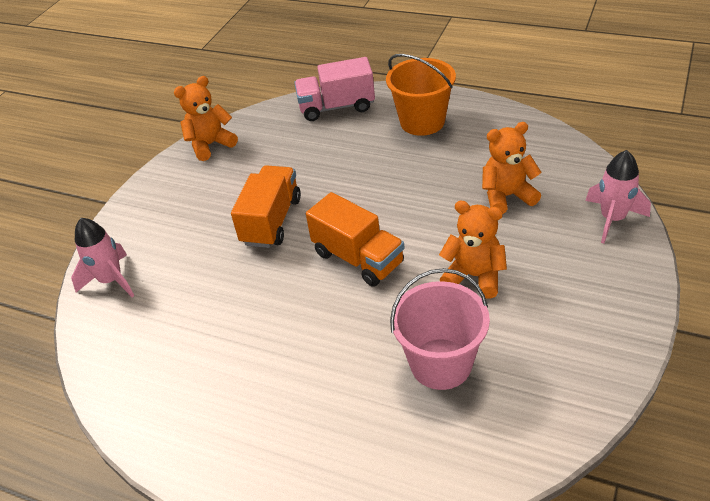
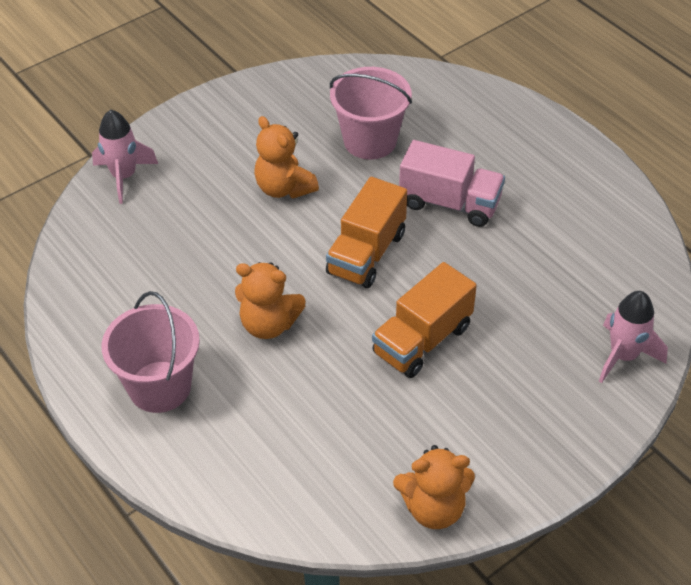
camera: 155 degrees left, 5 degrees up
pink truck [294,57,375,121] -> pink truck moved to [399,140,505,227]
orange truck [306,192,404,287] -> orange truck turned 135 degrees counterclockwise [326,177,407,288]
orange bucket [386,54,456,136] -> pink bucket [102,291,200,413]
orange teddy bear [482,122,542,214] -> orange teddy bear moved to [235,262,306,339]

